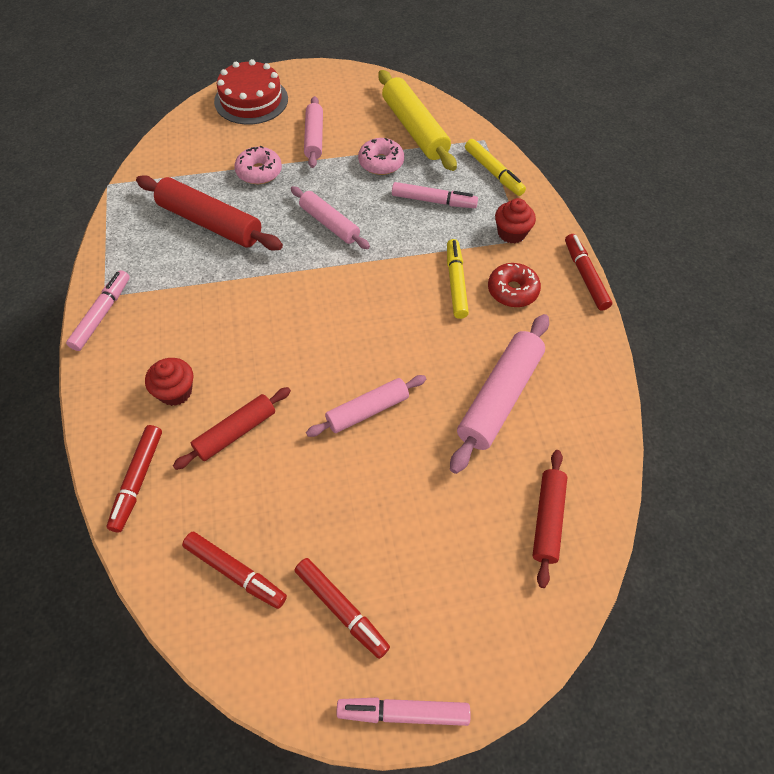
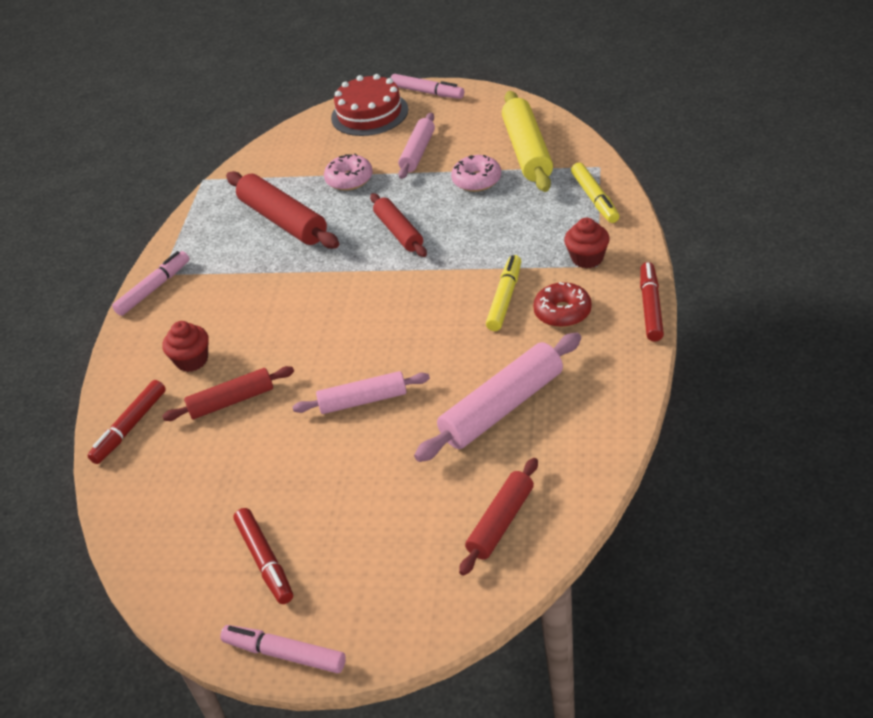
camera: 25 degrees right, 15 degrees down
red marker [182,532,287,609] -> none
pink rolling pin [291,186,370,249] -> red rolling pin [370,193,427,257]
pink marker [392,182,478,208] -> pink marker moved to [391,74,464,99]

